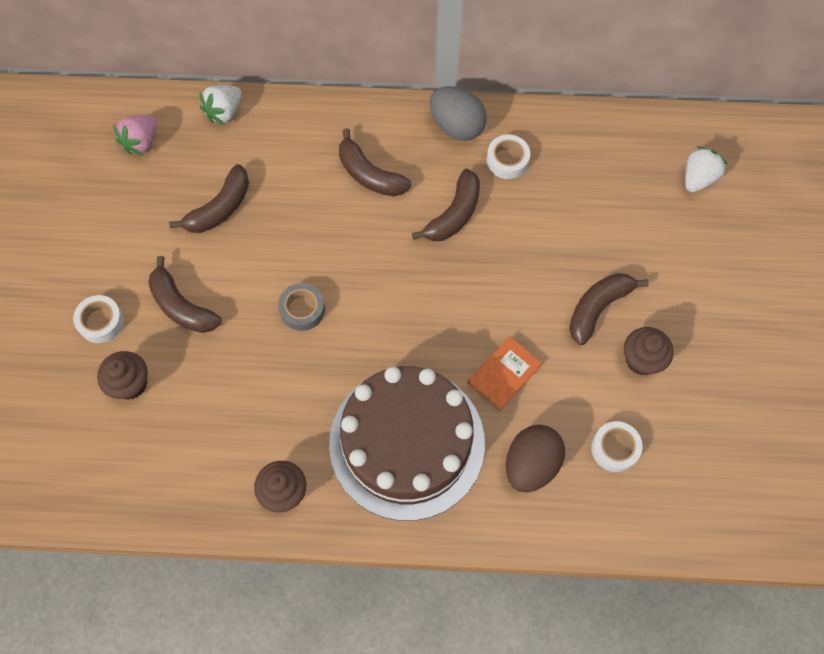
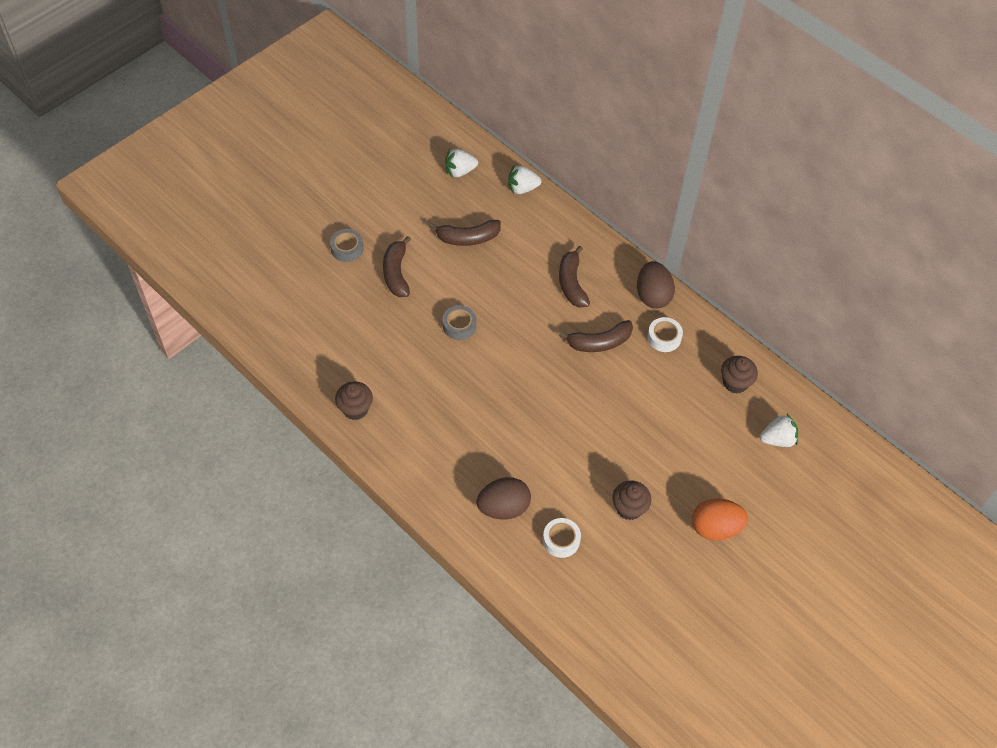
camera: 40 degrees right, 10 degrees down
white tape [73,295,124,343] -> grey tape [330,229,364,262]
brown cupcake [97,351,148,400] -> brown cupcake moved to [721,356,758,394]
pink strawberry [113,115,157,155] -> white strawberry [445,148,478,178]
brown cake [329,366,485,521] -> none
grey egg [430,86,487,141] -> brown egg [637,261,675,308]
orange book [468,336,542,411] -> none
brown banana [569,273,649,345] -> none
none -> orange egg [692,498,748,541]

